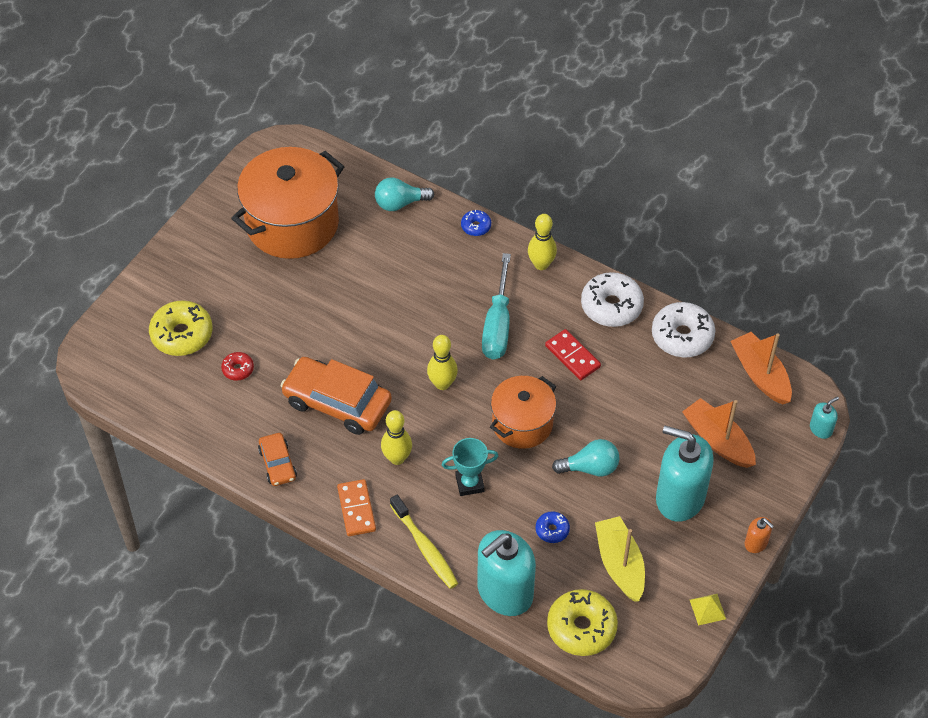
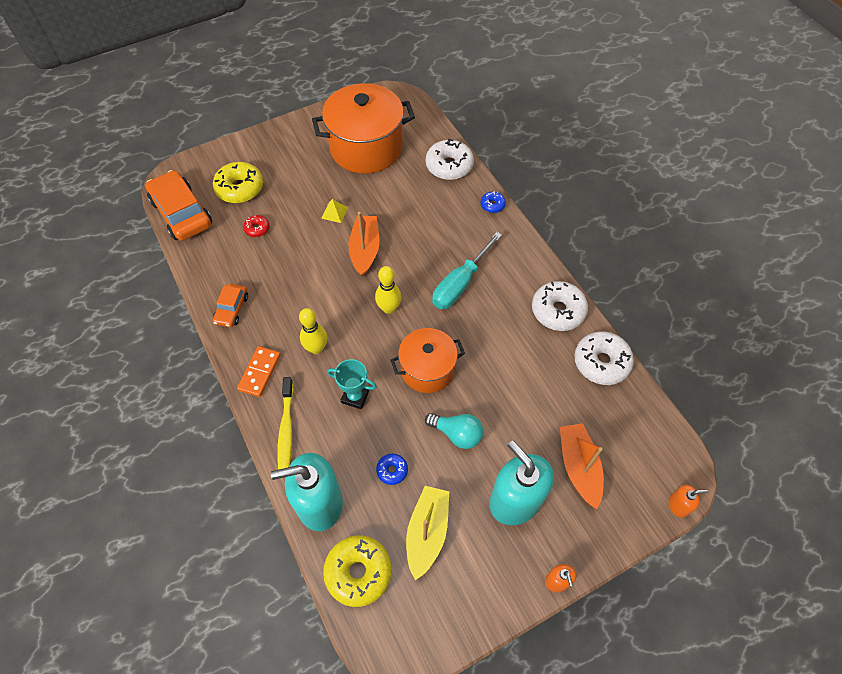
camera: 30 degrees right, 5 degrees up
orange car [280,357,392,435] -> orange car moved to [145,170,212,241]
turquoise light bulb [375,177,434,211] -> white donut [426,139,474,180]
yellow bowling pin [528,214,557,270] -> none
red domino [545,329,601,380] -> none
yellow pyramid [690,594,726,626] -> yellow pyramid moved to [321,199,348,223]
orange boat [730,332,792,404] -> orange boat moved to [349,212,379,277]
turquoise soap dispenser [810,396,839,439] -> orange soap dispenser [669,485,708,518]

